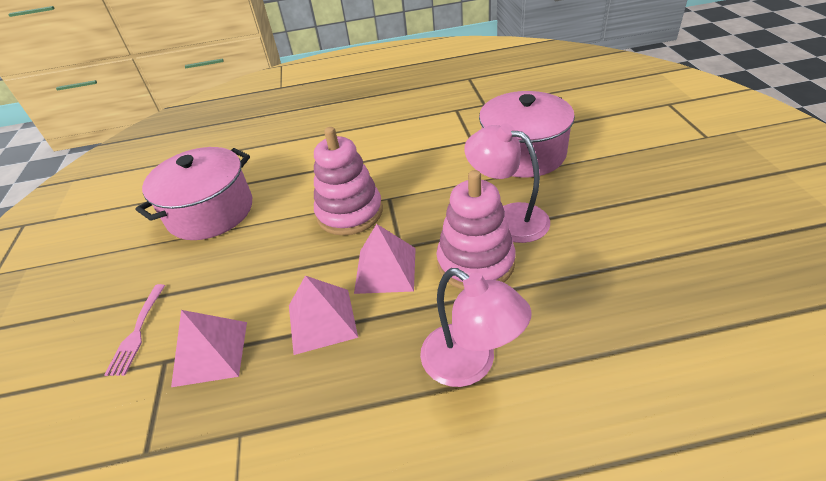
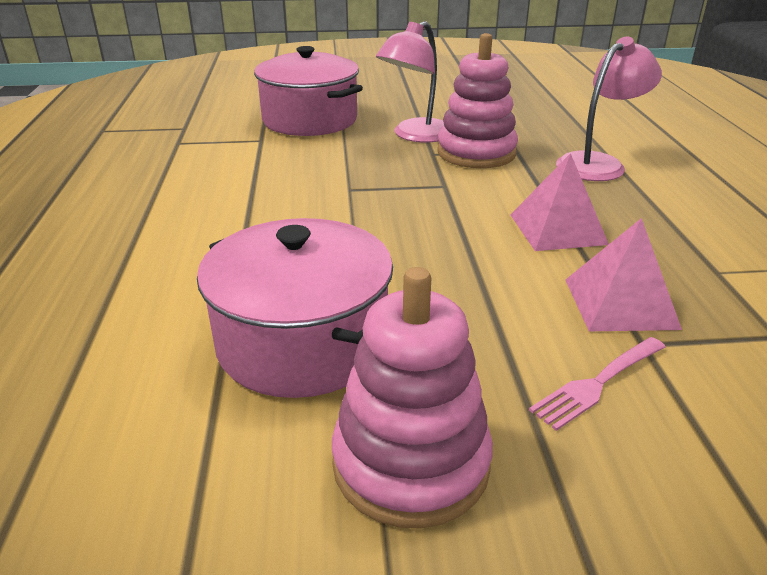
camera: 90 degrees left, 10 degrees down
pink fork [104,284,165,376] -> pink fork turned 135 degrees clockwise [529,337,665,431]
pink stacking toy [314,127,383,236] -> pink stacking toy moved to [332,267,493,529]
pink pyramid [354,224,416,294] -> none

